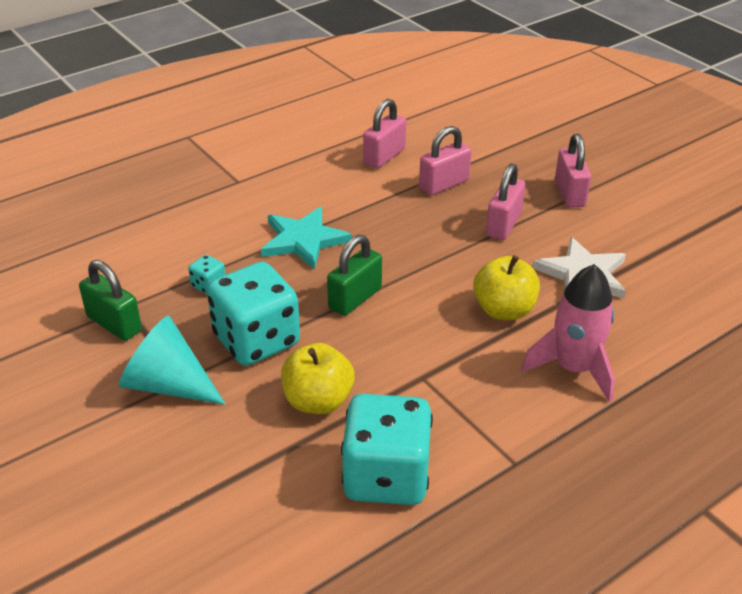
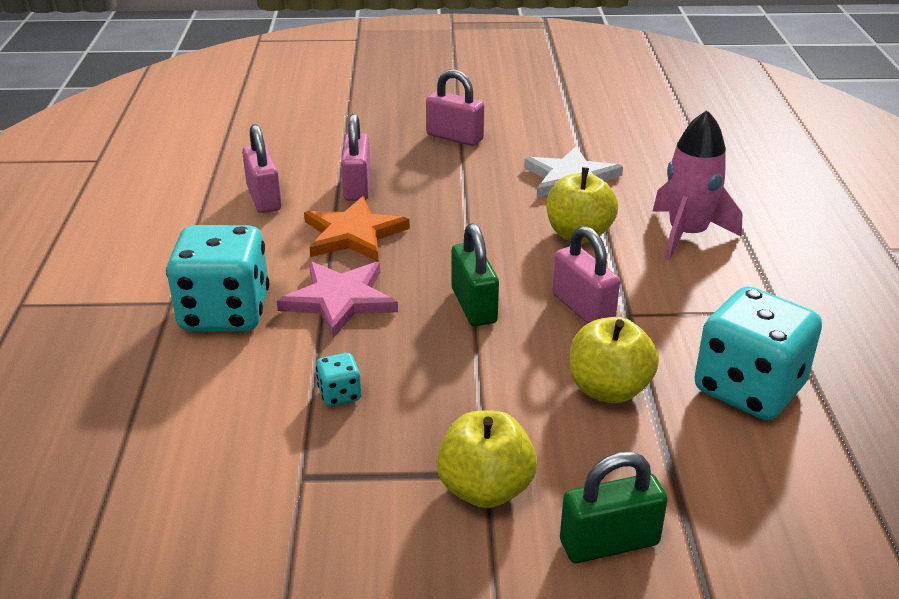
camera: 55 degrees left, 5 degrees down
green padlock [79,260,142,341] -> green padlock moved to [560,452,668,563]
turquoise cone [119,316,225,404] -> yellow apple [436,410,537,508]
turquoise dice [207,262,300,366] -> turquoise dice moved to [166,225,269,331]
turquoise star [261,207,352,270] -> pink star [277,261,398,338]
pink padlock [486,163,525,240] -> pink padlock moved to [552,226,620,324]
none -> orange star [304,196,410,261]

